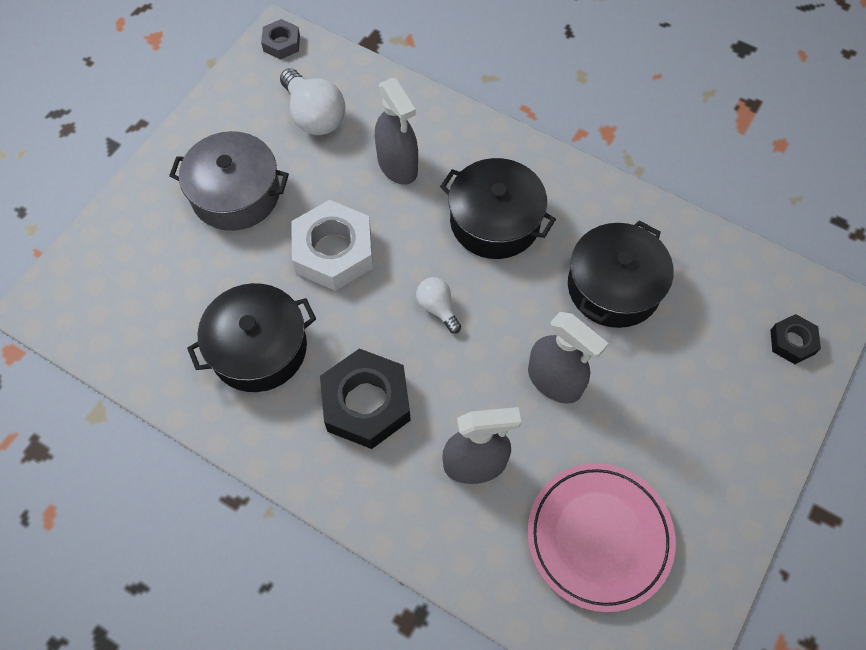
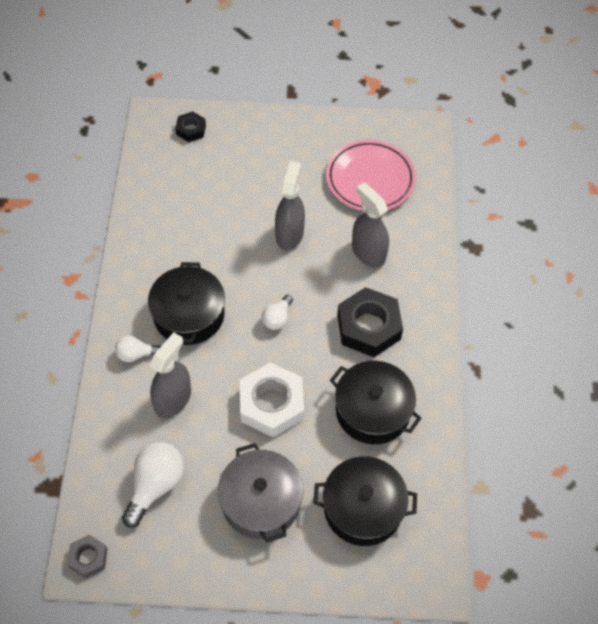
camera: 120 degrees left, 5 degrees down
black pot [568,220,674,328] -> black pot moved to [313,456,417,546]
none -> white light bulb [115,336,161,362]

